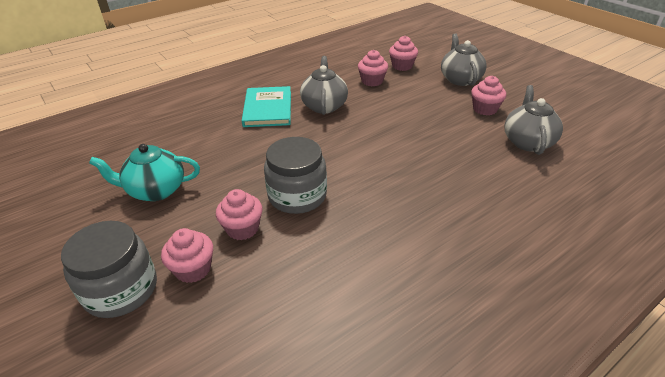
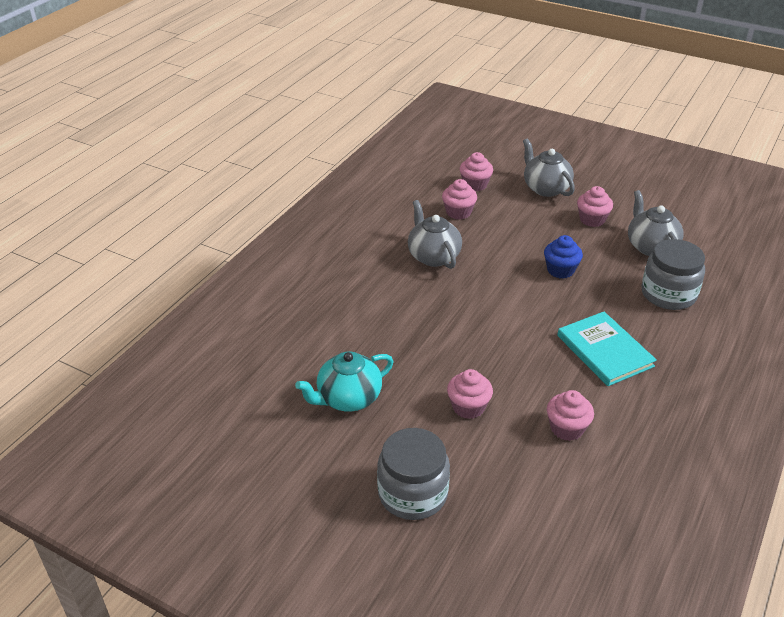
camera: 25 degrees left, 0 degrees up
pink cupcake [161,228,213,283] -> pink cupcake moved to [547,390,594,441]
turquoise book [242,86,291,127] -> turquoise book moved to [557,312,657,386]
grey jar [264,137,327,214] -> grey jar moved to [641,239,705,310]
none -> blue cupcake [544,235,583,279]

